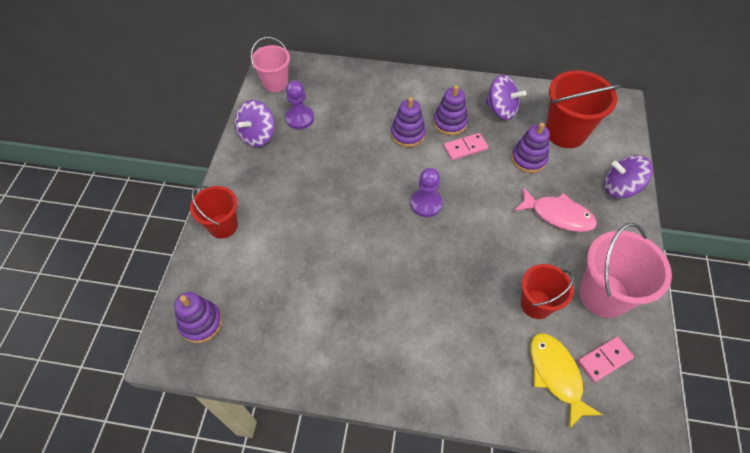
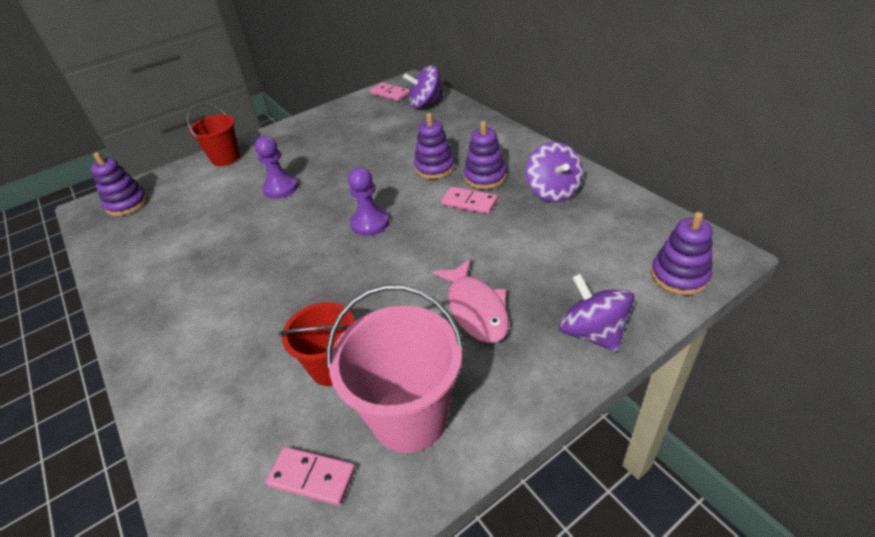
camera: 50 degrees right, 15 degrees down
purple spinning top [235,100,275,147] -> purple spinning top moved to [403,65,444,109]
pink bucket [251,37,290,92] -> pink domino [370,82,410,101]
purple pawn [285,80,314,129] -> purple pawn moved to [255,136,298,199]
purple stacking toy [511,123,550,173] -> purple stacking toy moved to [651,212,713,295]
yellow fish [531,333,603,429] -> none
red bucket [546,70,621,148] -> none

